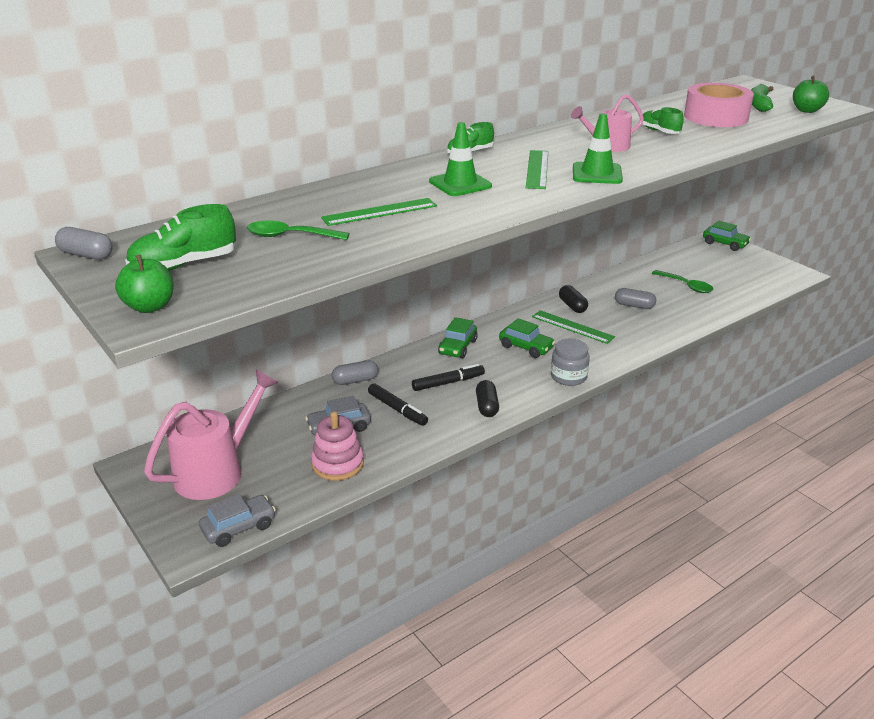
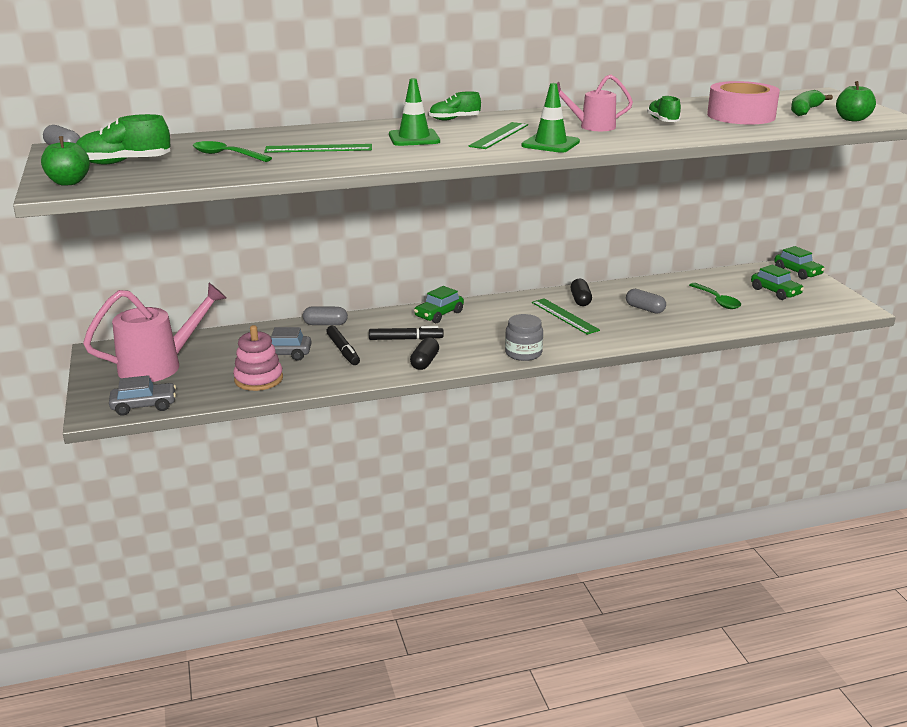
camera: 20 degrees right, 5 degrees down
green car [499,318,555,358] -> green car moved to [751,265,804,300]

